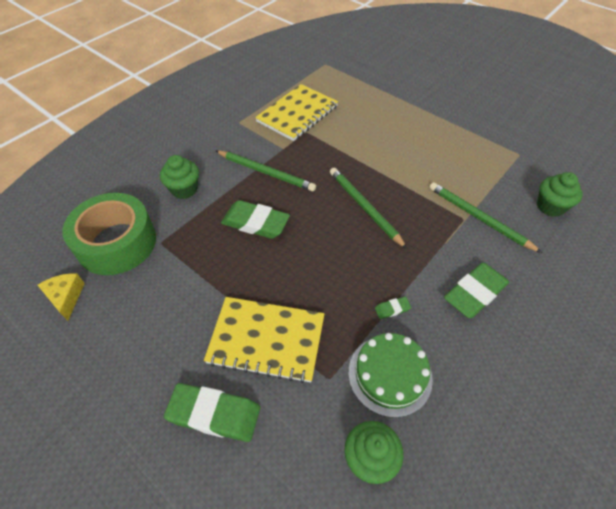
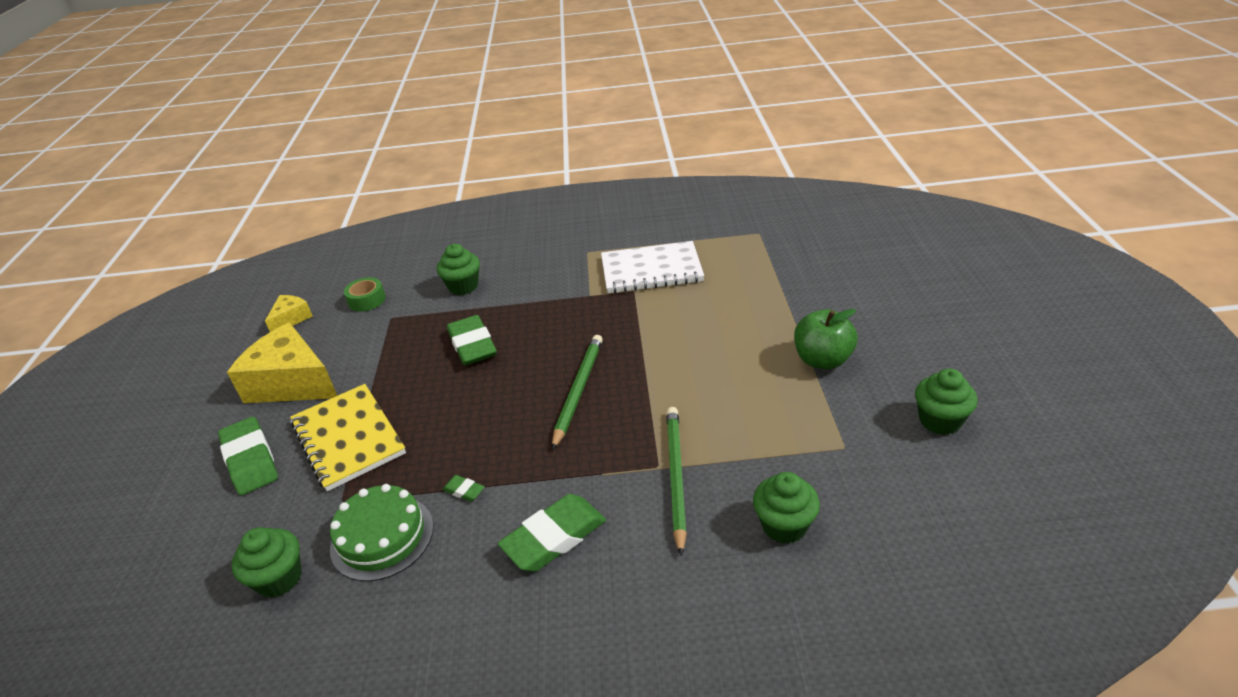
camera: 50 degrees right, 15 degrees down
green tape [62,193,156,275] -> green tape [344,277,386,312], size x0.46
green pencil [216,151,316,191] -> none
yellow notebook [255,84,338,141] -> white notebook [601,241,704,293]
green eraser [444,262,509,318] -> green eraser turned 45 degrees counterclockwise [498,494,606,572]
none -> yellow cheese [227,322,337,403]
none -> green apple [794,309,858,369]
none -> green cupcake [915,368,978,435]

